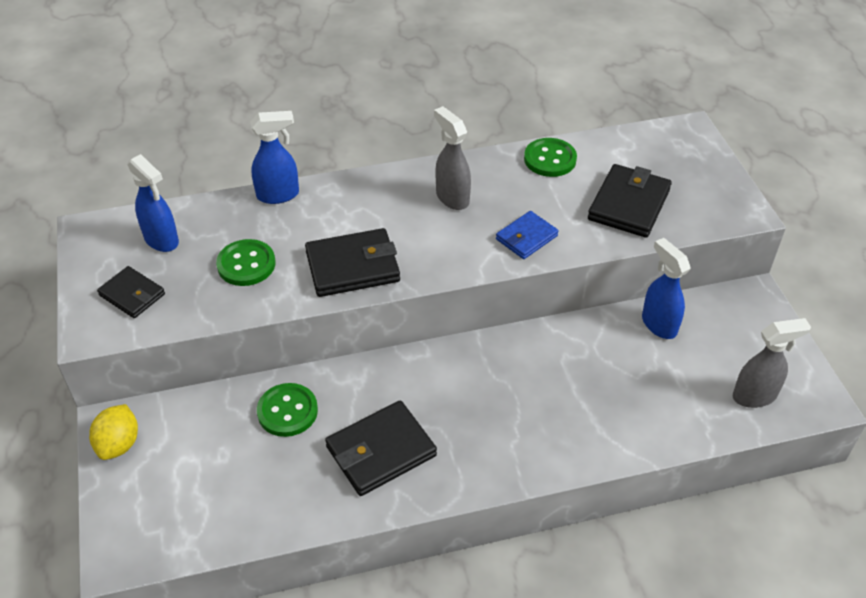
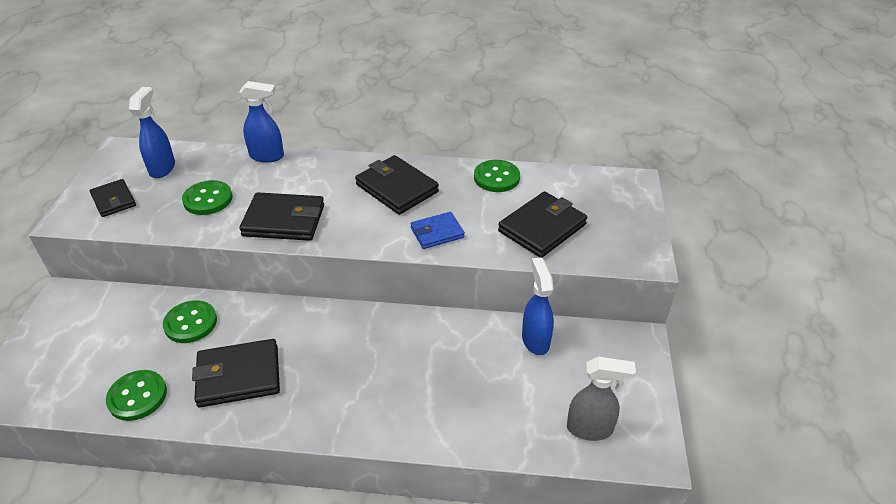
camera: 20 degrees right, 5 degrees down
yellow lemon [89,404,138,460] -> none
blue spray bottle [127,154,179,252] -> blue spray bottle turned 150 degrees counterclockwise [129,87,175,178]
grey spray bottle [434,106,471,210] -> black wallet [355,155,439,215]
none -> green button [106,370,167,421]

